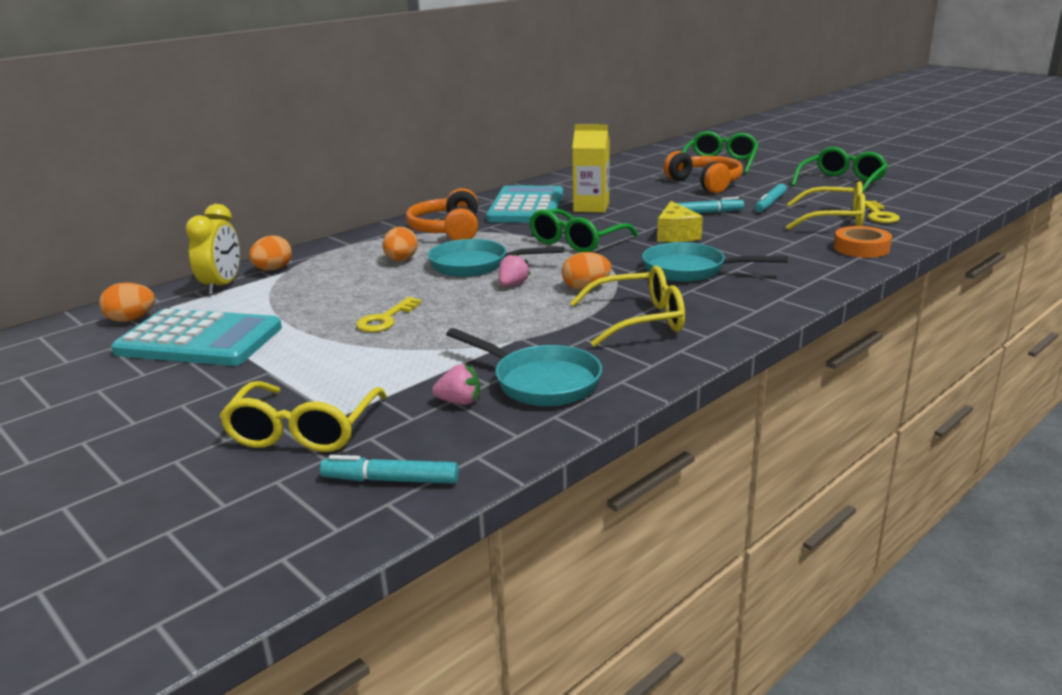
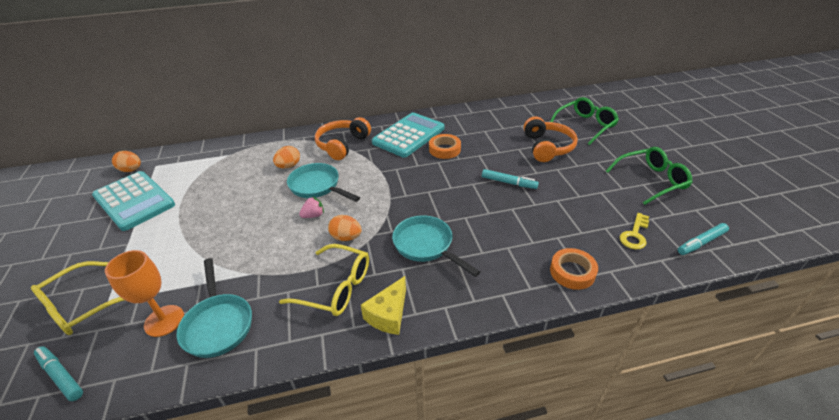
camera: 30 degrees right, 15 degrees up
yellow clock [185,204,240,295] -> none
orange egg [249,236,292,270] -> none
yellow key [356,297,422,332] -> none
pink strawberry [432,364,480,405] -> orange goblet [105,250,184,337]
green glasses [529,208,638,253] -> none
yellow carton [572,124,610,213] -> orange tape [429,134,461,159]
yellow cheese [657,201,703,242] -> yellow cheese moved to [361,276,406,335]
turquoise marker [755,184,787,212] -> turquoise marker moved to [678,223,729,255]
yellow glasses [786,181,865,230] -> none

